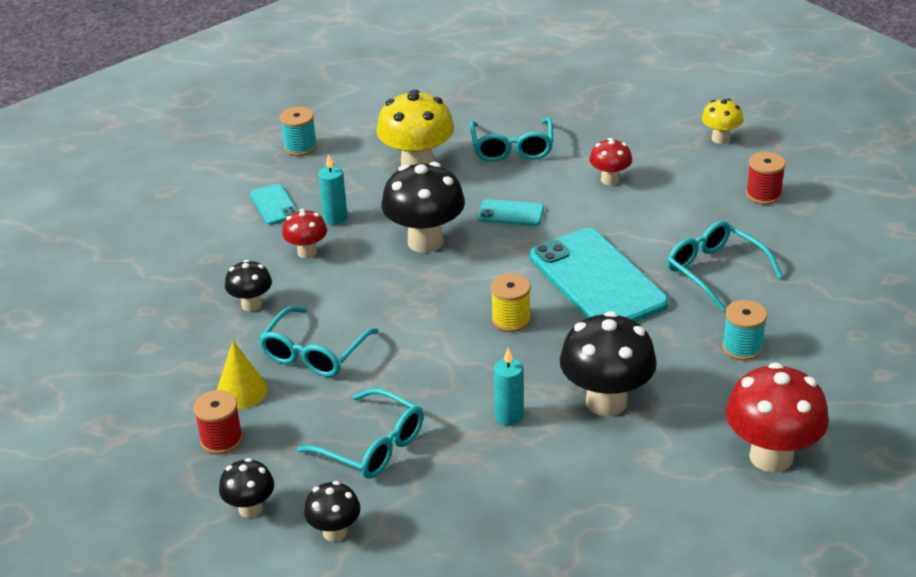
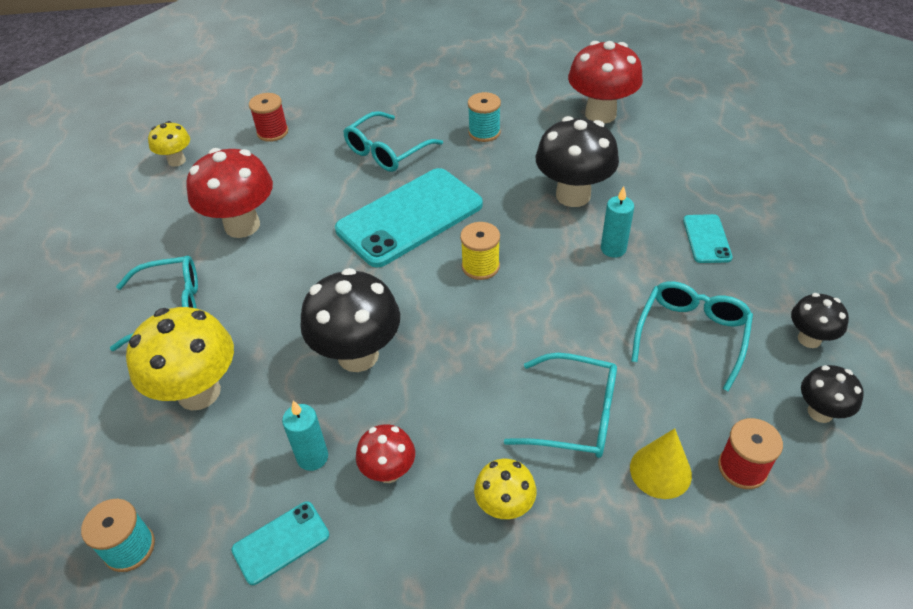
camera: 100 degrees left, 10 degrees up
black mushroom [225,260,272,311] -> yellow mushroom [474,459,536,519]
turquoise phone [478,199,544,226] -> turquoise phone moved to [683,214,733,263]
red mushroom [590,138,632,185] -> red mushroom [186,148,273,238], size x1.85

